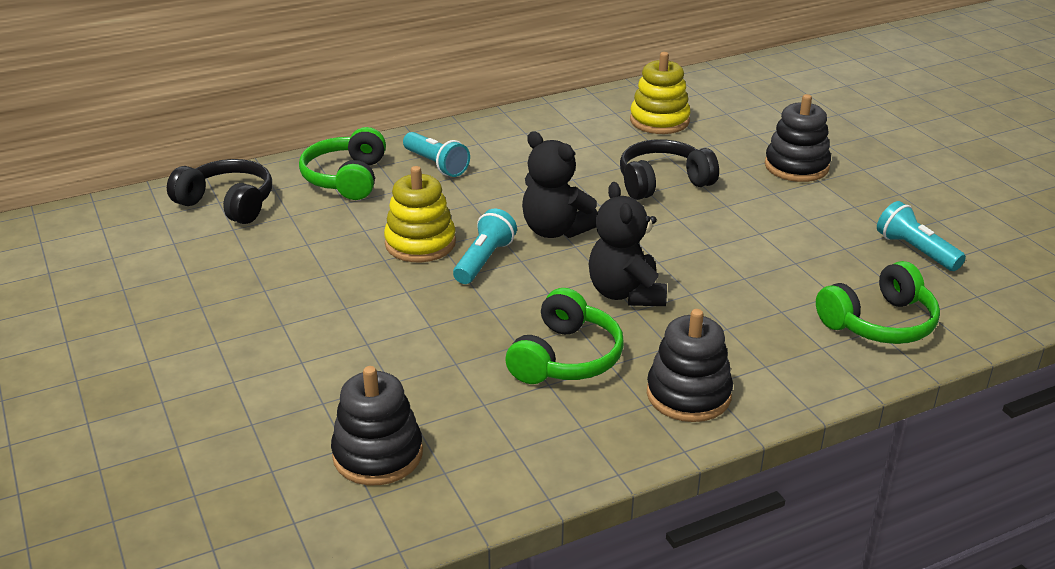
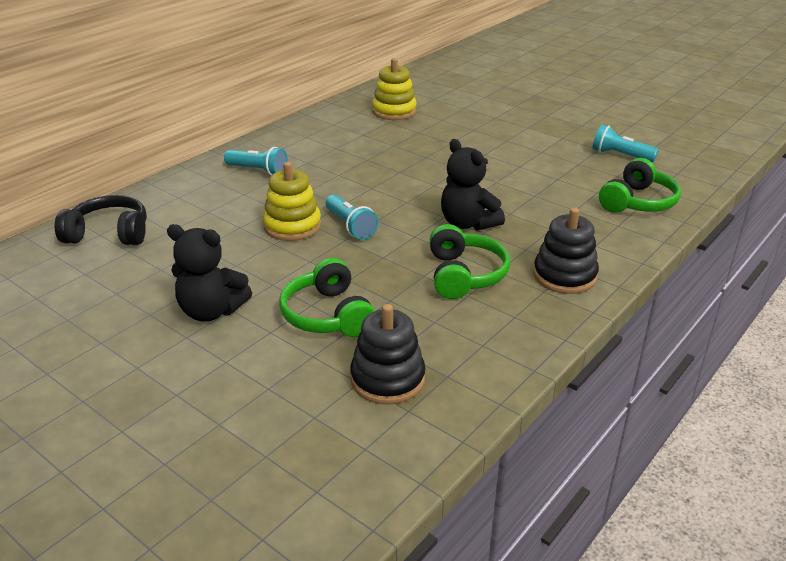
camera: 25 degrees left, 0 degrees up
green headphones [299,127,386,200] -> green headphones moved to [279,258,375,337]
turquoise flashlight [453,208,517,284] -> turquoise flashlight turned 150 degrees clockwise [326,194,379,240]
black teddy bear [522,131,597,238] -> black teddy bear moved to [167,224,252,322]
black headphones [620,139,719,200] -> none
black stacking toy [765,94,831,182] -> none

